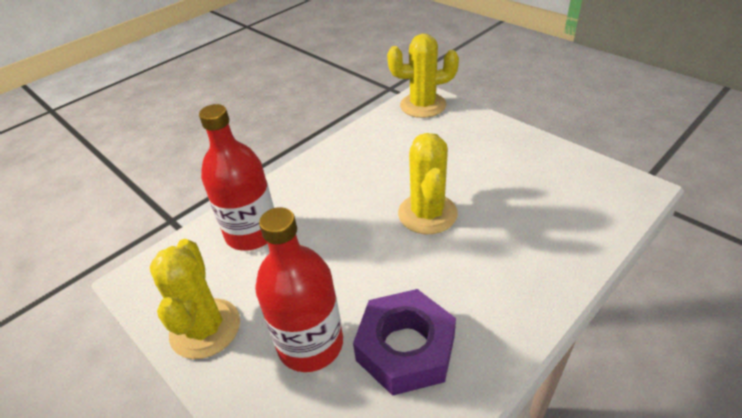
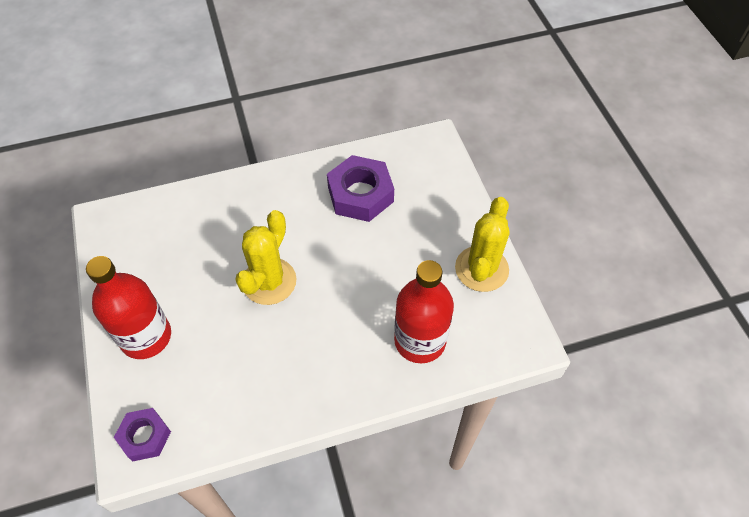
camera: 155 degrees left, 15 degrees up
red bottle [255,207,343,372] -> red bottle moved to [86,256,171,359]
yellow cactus [387,34,459,118] -> purple nut [114,408,171,461]

